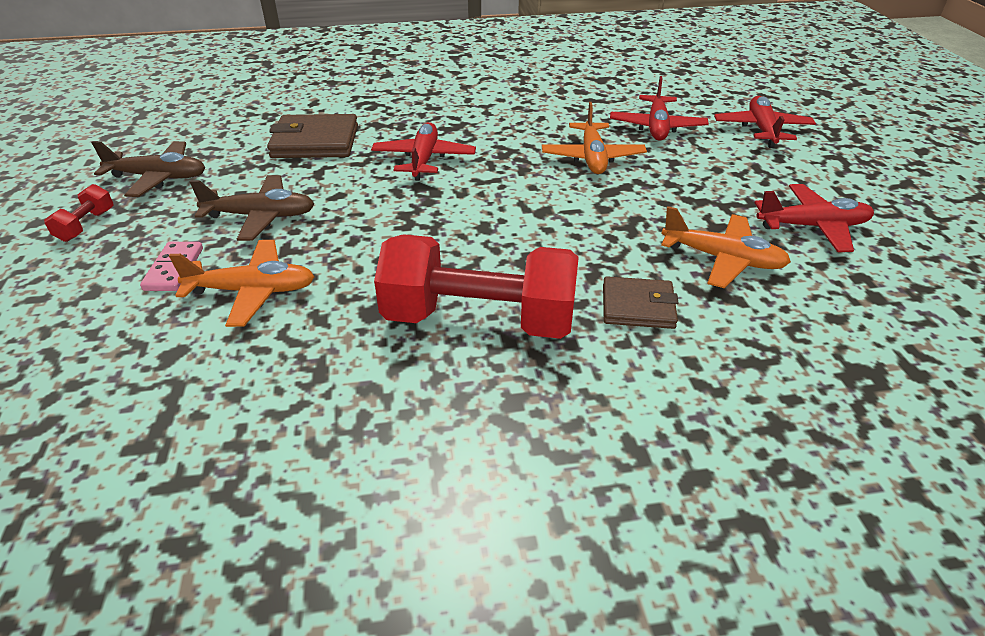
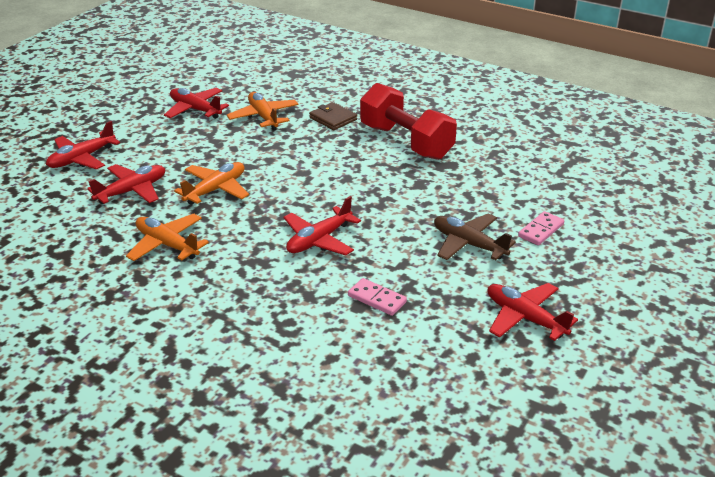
camera: 140 degrees left, 5 degrees down
red dumbbell [44,184,114,242] -> none
brown plane [91,141,205,197] -> red plane [487,283,578,341]
orange plane [169,240,315,327] -> orange plane moved to [126,214,209,261]
brown wallet [267,114,358,158] -> pink domino [348,278,407,316]

